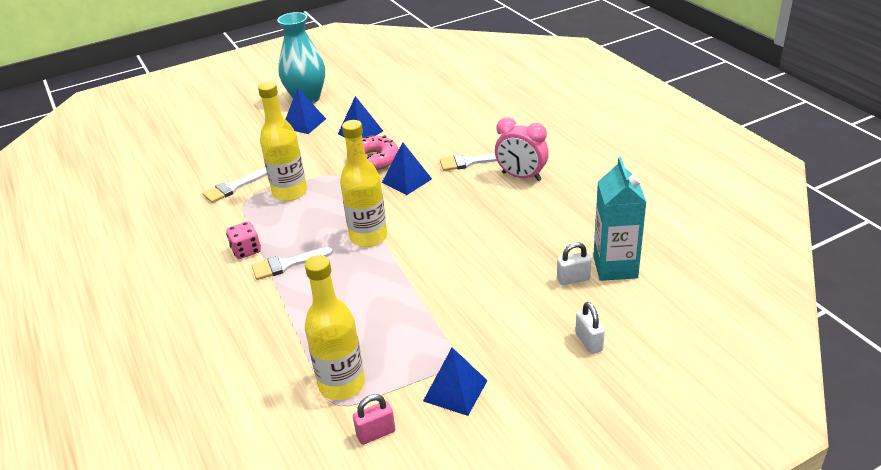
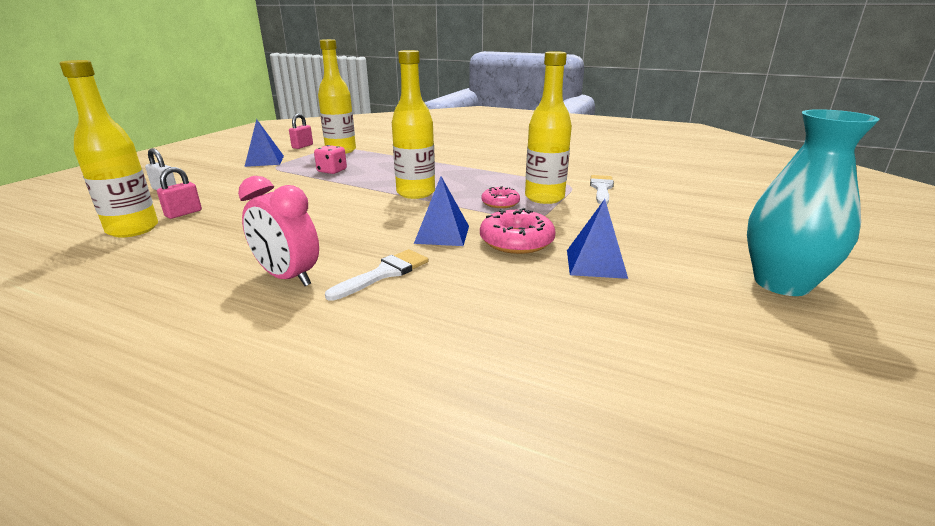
camera: 140 degrees right, 10 degrees down
pink dice [226,221,261,259] -> pink dice moved to [314,145,347,174]
white brush [252,247,333,280] -> none
blue pyramid [285,87,326,134] -> none
pink clock [495,117,549,181] -> pink clock turned 135 degrees counterclockwise [238,176,319,286]
white padlock [557,243,591,285] -> pink padlock [157,167,202,219]
turquoise carton [593,157,647,281] -> yellow bottle [60,60,158,238]
none -> pink donut [481,186,520,208]

